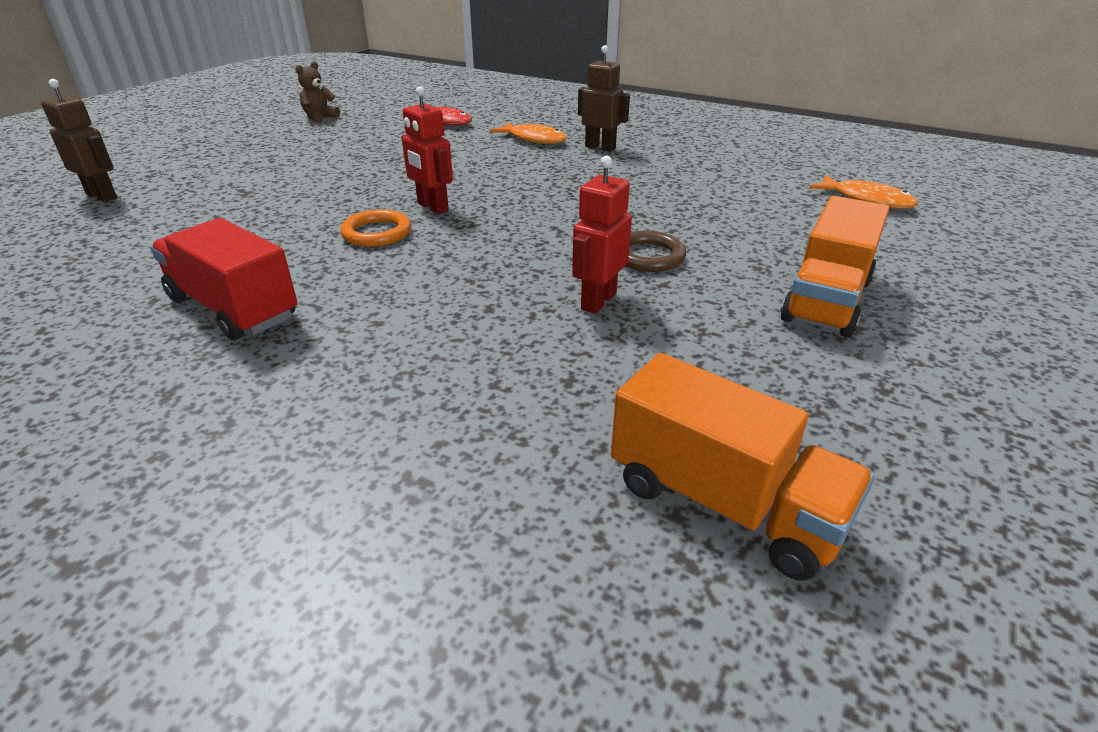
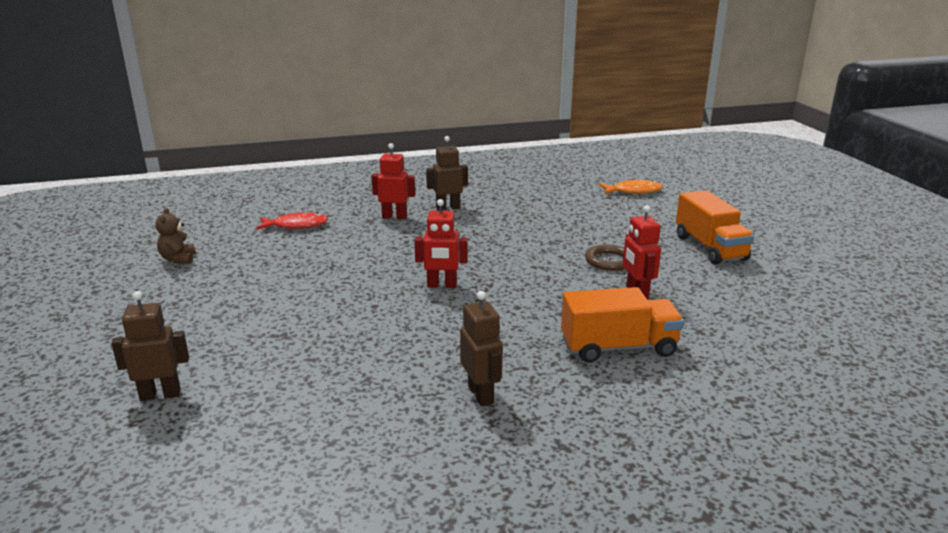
camera: 45 degrees left, 10 degrees down
red truck [150,218,298,340] -> brown robot [460,291,503,406]
orange ring [340,209,411,247] -> none
orange fish [490,122,567,144] -> red robot [372,143,415,219]
orange truck [611,353,875,581] -> orange truck moved to [561,287,684,363]

